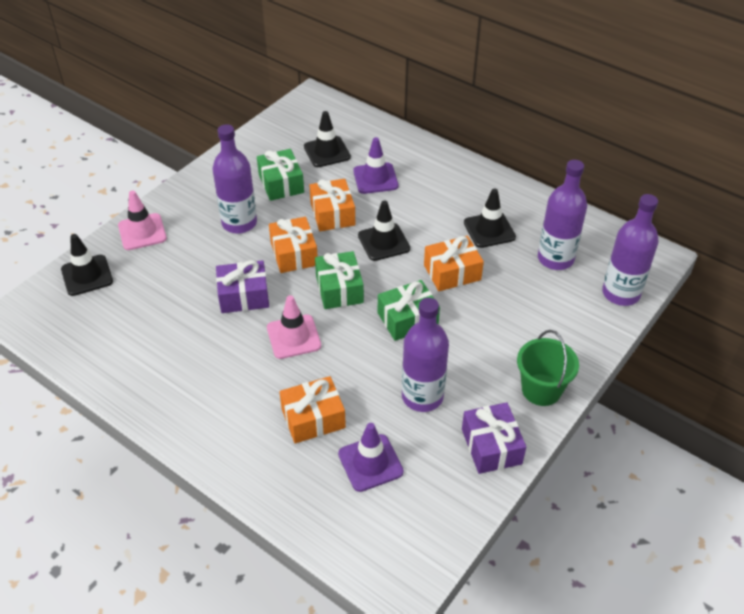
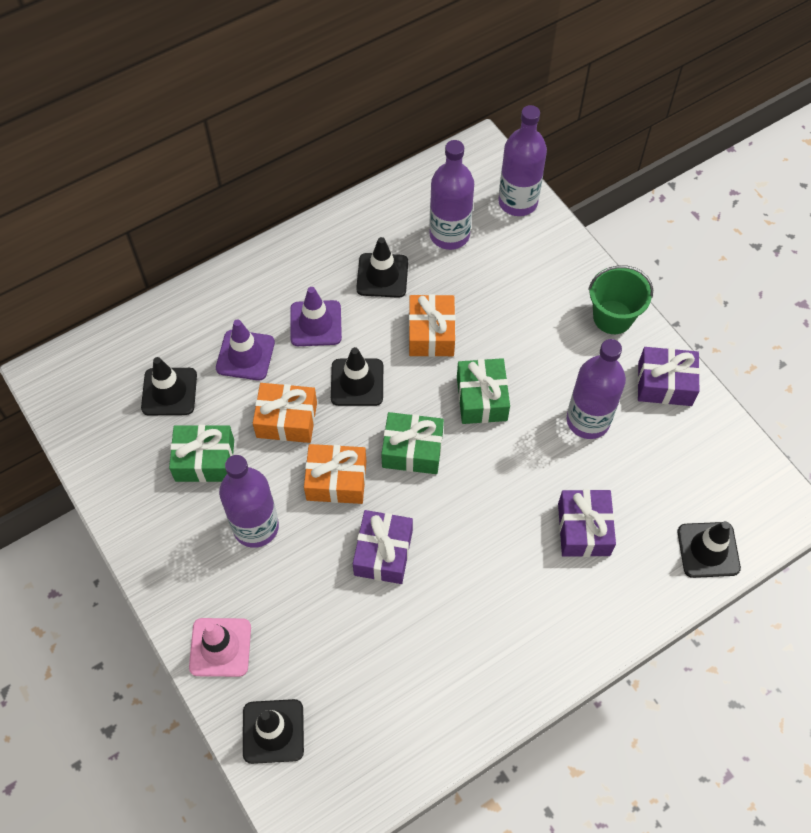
camera: 70 degrees left, 15 degrees up
pink traffic cone [267,295,321,359] -> none
orange gift [280,376,346,444] -> purple gift [558,489,616,557]
purple traffic cone [338,423,404,492] -> purple traffic cone moved to [290,287,342,346]
none -> black traffic cone [678,521,741,578]

